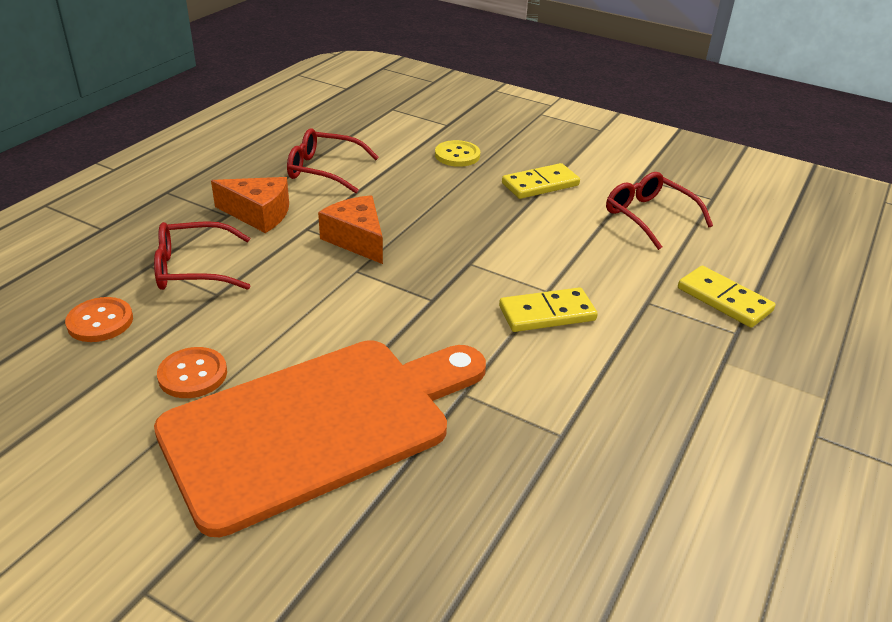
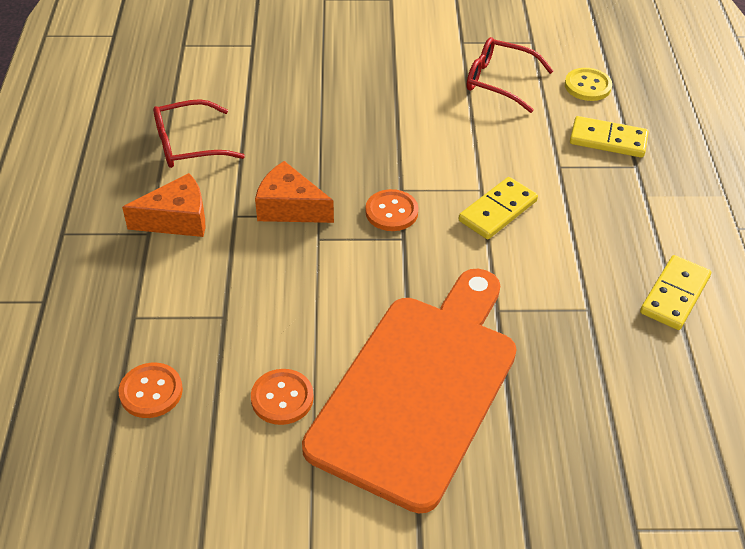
camera: 30 degrees left, 10 degrees up
red glasses [154,221,250,290] -> none
yellow button [435,140,480,167] -> yellow button moved to [565,68,612,101]
yellow domino [502,163,580,199] -> yellow domino moved to [640,255,711,330]
none -> orange button [365,189,419,231]

